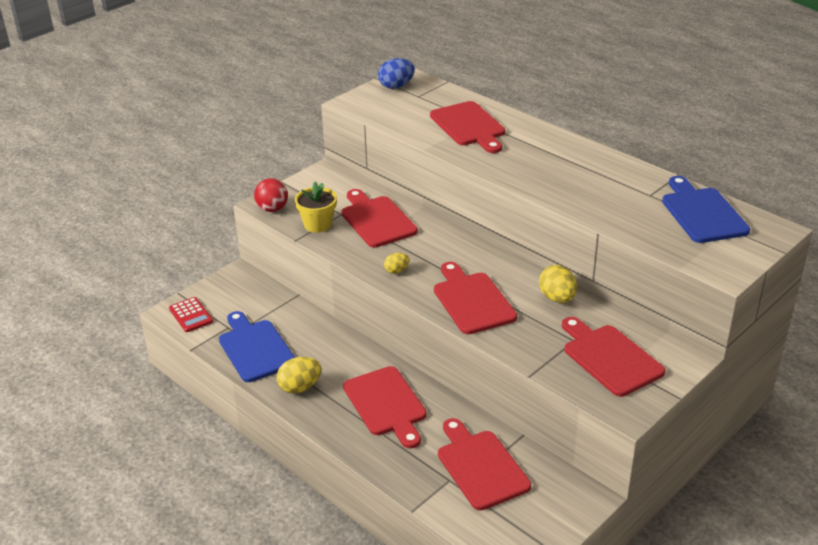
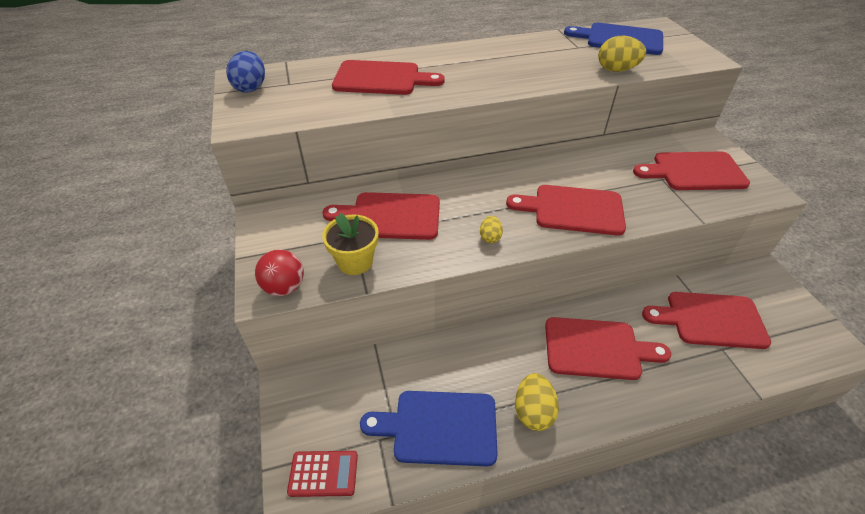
camera: 60 degrees left, 10 degrees up
yellow egg [539,265,577,303] -> yellow egg moved to [598,36,646,72]

